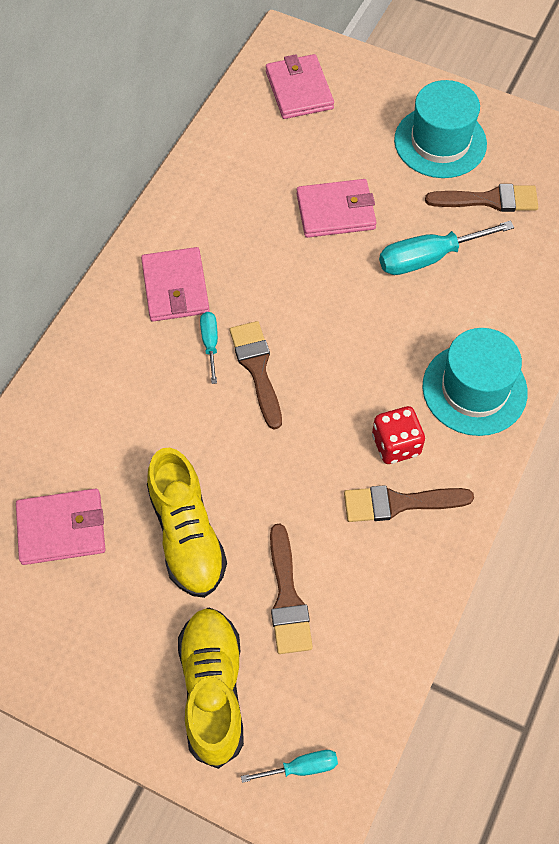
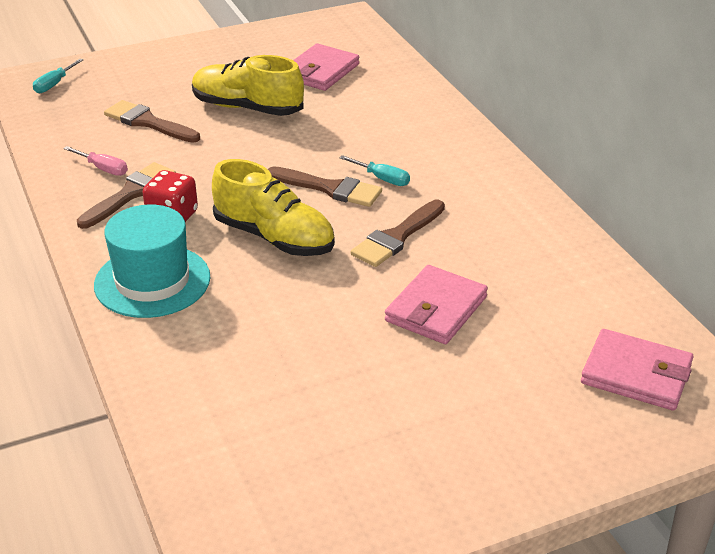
camera: 130 degrees right, 25 degrees down
pink wallet [141,247,210,321] -> none
yellow shoe [178,607,244,769] -> yellow shoe moved to [212,159,335,256]
turquoise screwdriver [379,221,514,275] -> none
turquoise hat [394,80,487,178] -> none
brown brush [425,184,538,212] -> brown brush moved to [351,200,445,267]
none -> pink screwdriver [63,146,128,176]

